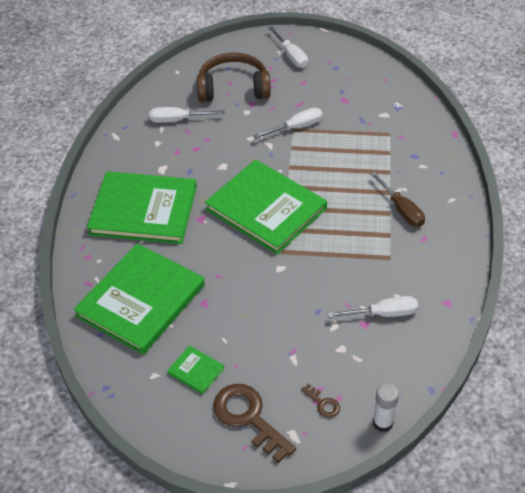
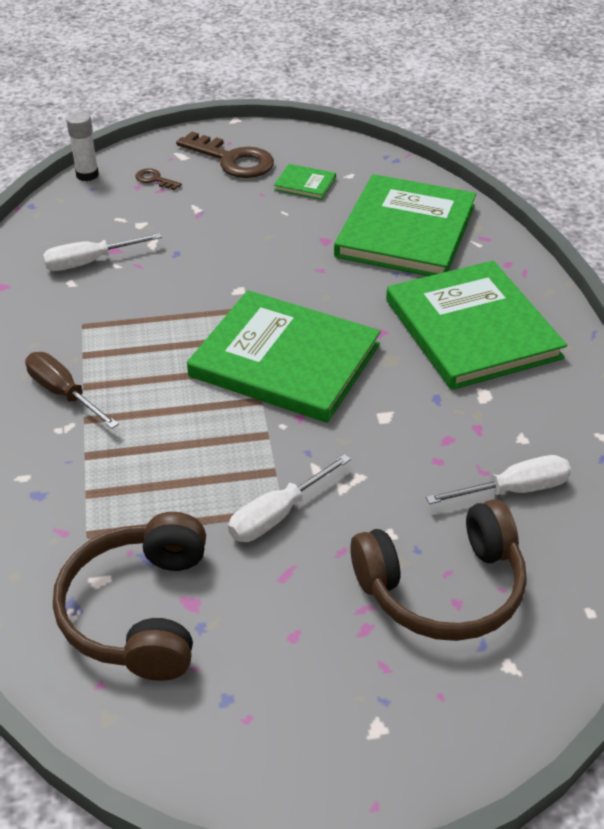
camera: 165 degrees right, 5 degrees down
green book [87,172,197,244] -> green book turned 75 degrees clockwise [386,261,567,390]
white screwdriver [268,26,308,68] -> none
none -> brown headphones [53,512,206,681]

